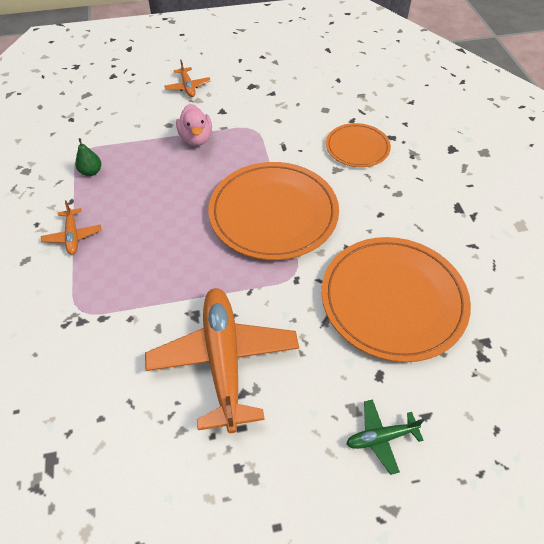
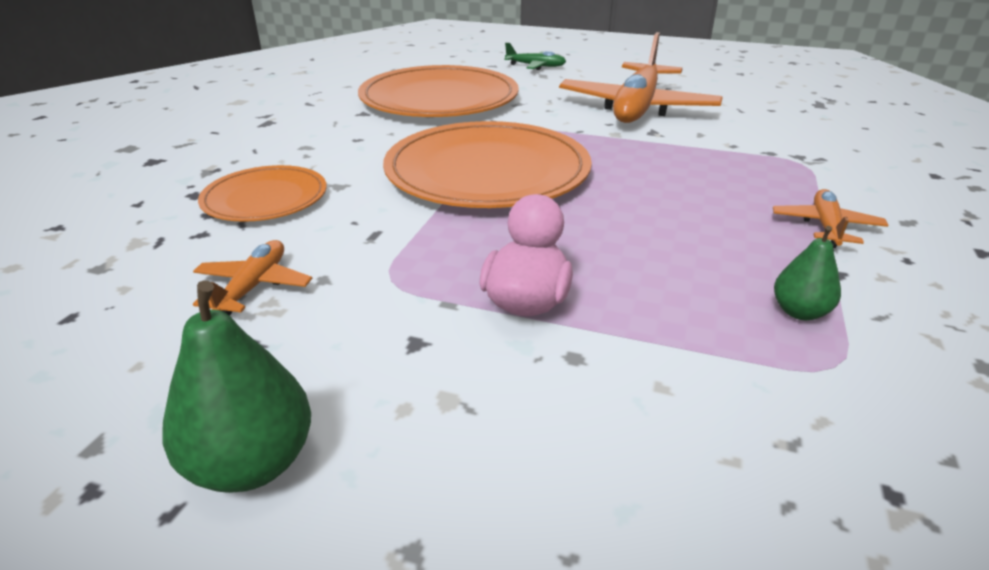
camera: 150 degrees left, 20 degrees down
orange plane [164,59,211,97] -> orange plane moved to [193,240,312,316]
none -> green pear [162,280,311,493]

